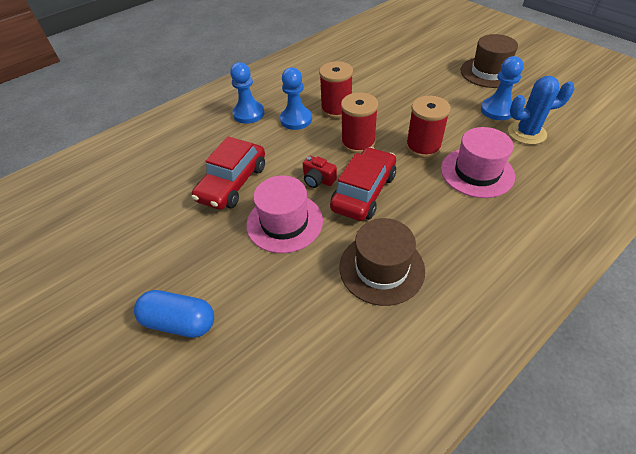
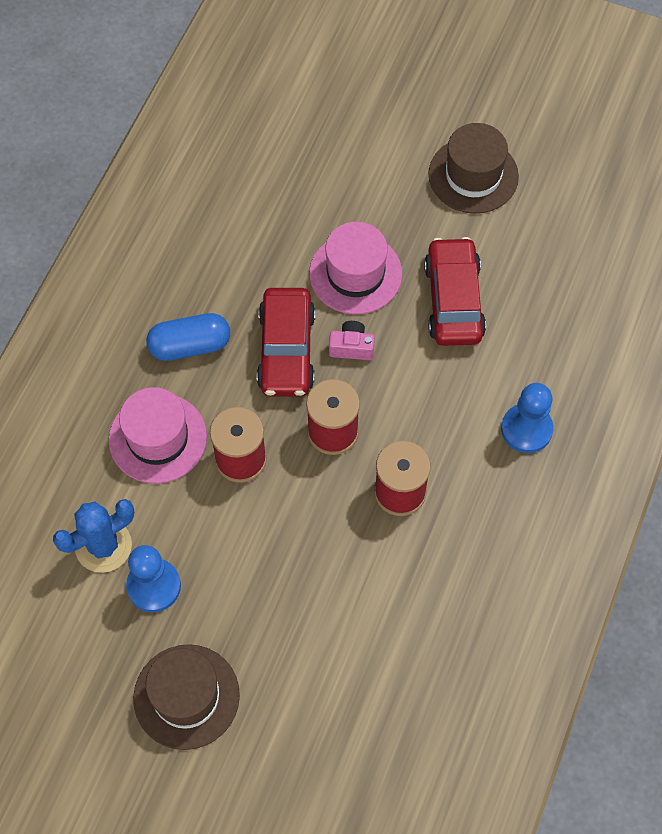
camera: 150 degrees right, 15 degrees up
blue capsule [134,290,214,338] -> blue capsule moved to [146,313,230,361]
blue pawn [280,67,312,130] -> none
red camera [303,156,337,188] -> pink camera [329,321,375,360]
brown hat [339,218,425,306] -> brown hat moved to [428,123,519,214]

